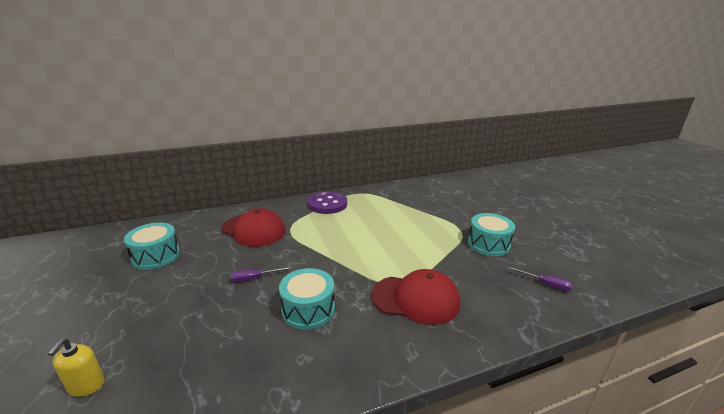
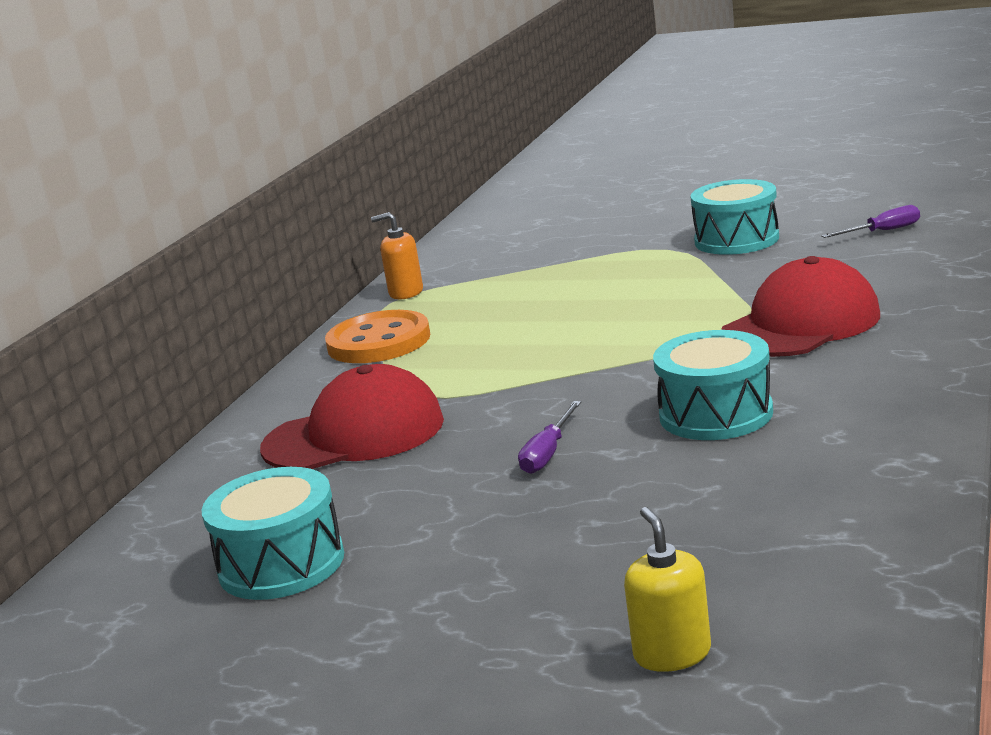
camera: 45 degrees left, 5 degrees down
yellow soap dispenser [48,339,105,397] -> yellow soap dispenser turned 150 degrees counterclockwise [624,507,711,672]
purple button [308,191,347,214] -> orange button [325,310,430,363]
none -> orange soap dispenser [371,212,423,299]

